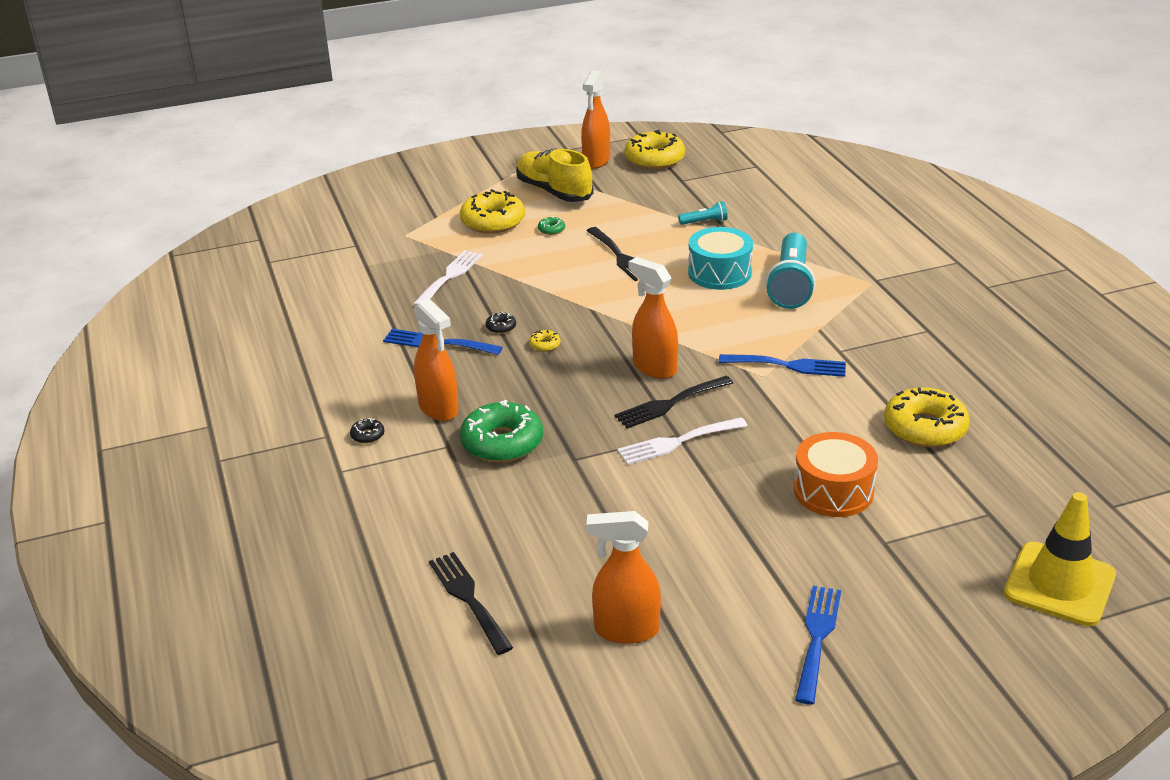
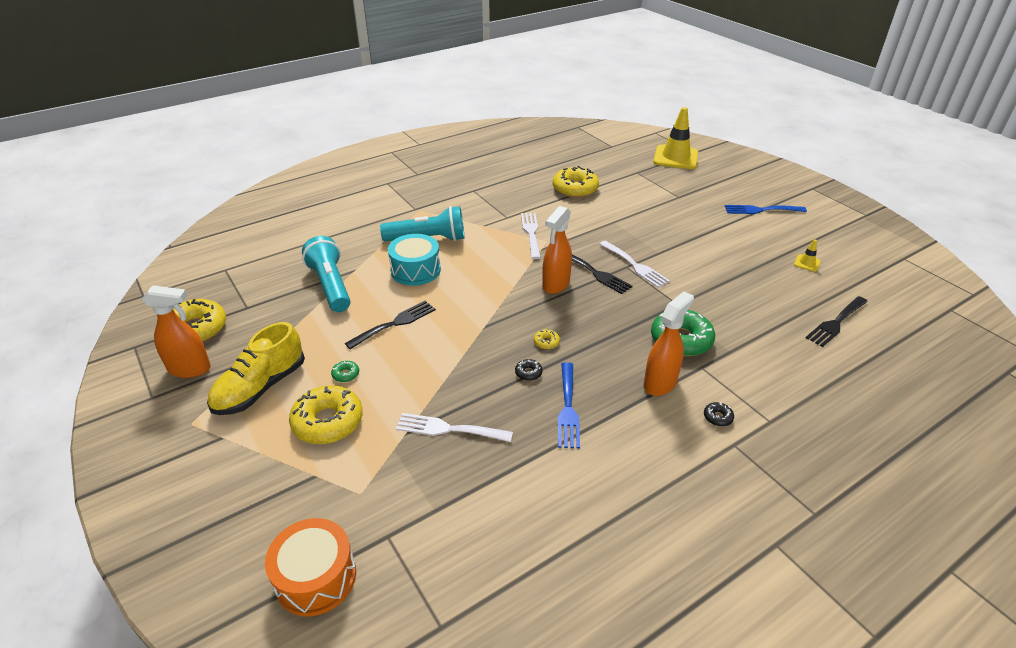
camera: 105 degrees left, 5 degrees up
orange spray bottle [587,511,661,644] -> yellow traffic cone [794,239,821,272]
turquoise flashlight [678,201,728,225] -> turquoise flashlight [302,236,351,312], size x2.18
blue fork [719,354,846,377] -> white fork [521,213,541,259]
orange drum [794,432,878,517] -> orange drum moved to [265,518,356,616]

